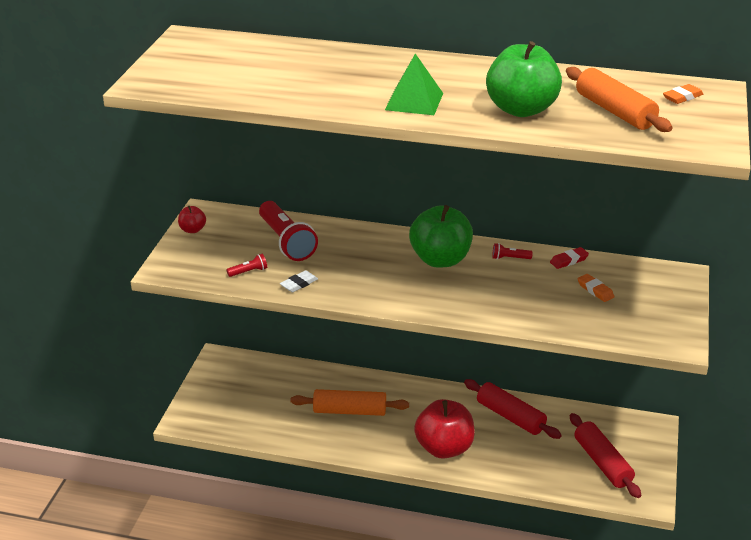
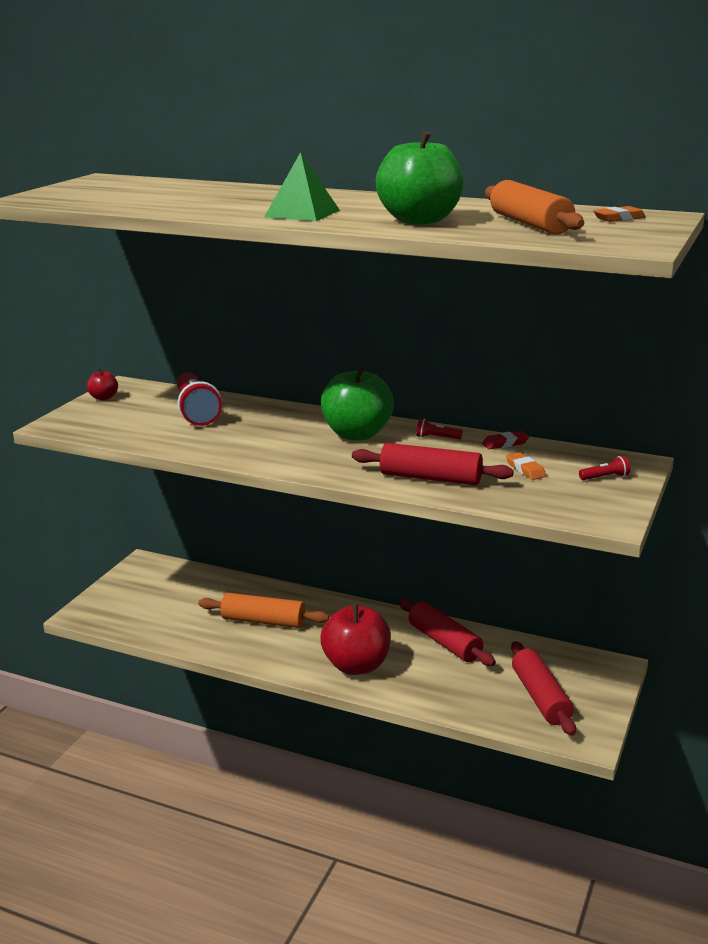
camera: 10 degrees right, 10 degrees down
red flashlight [226,254,267,277] -> red flashlight moved to [579,456,630,480]
white eraser [280,270,318,292] -> none
none -> red rolling pin [352,443,514,485]

